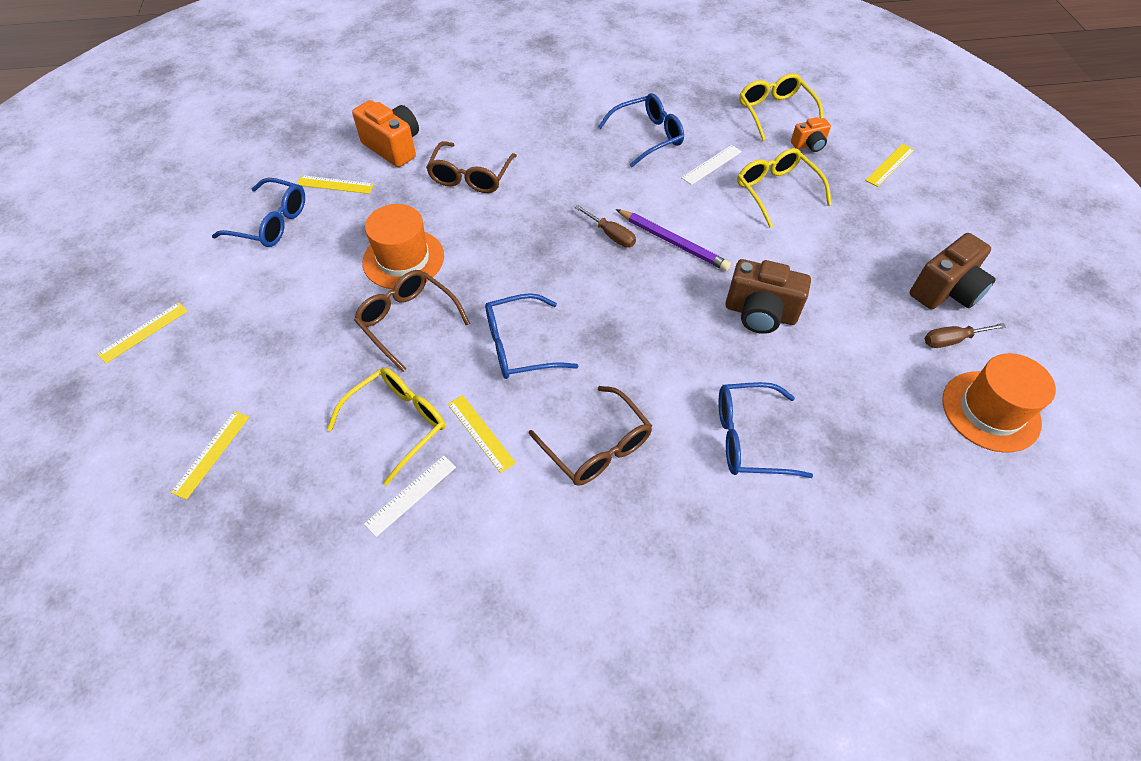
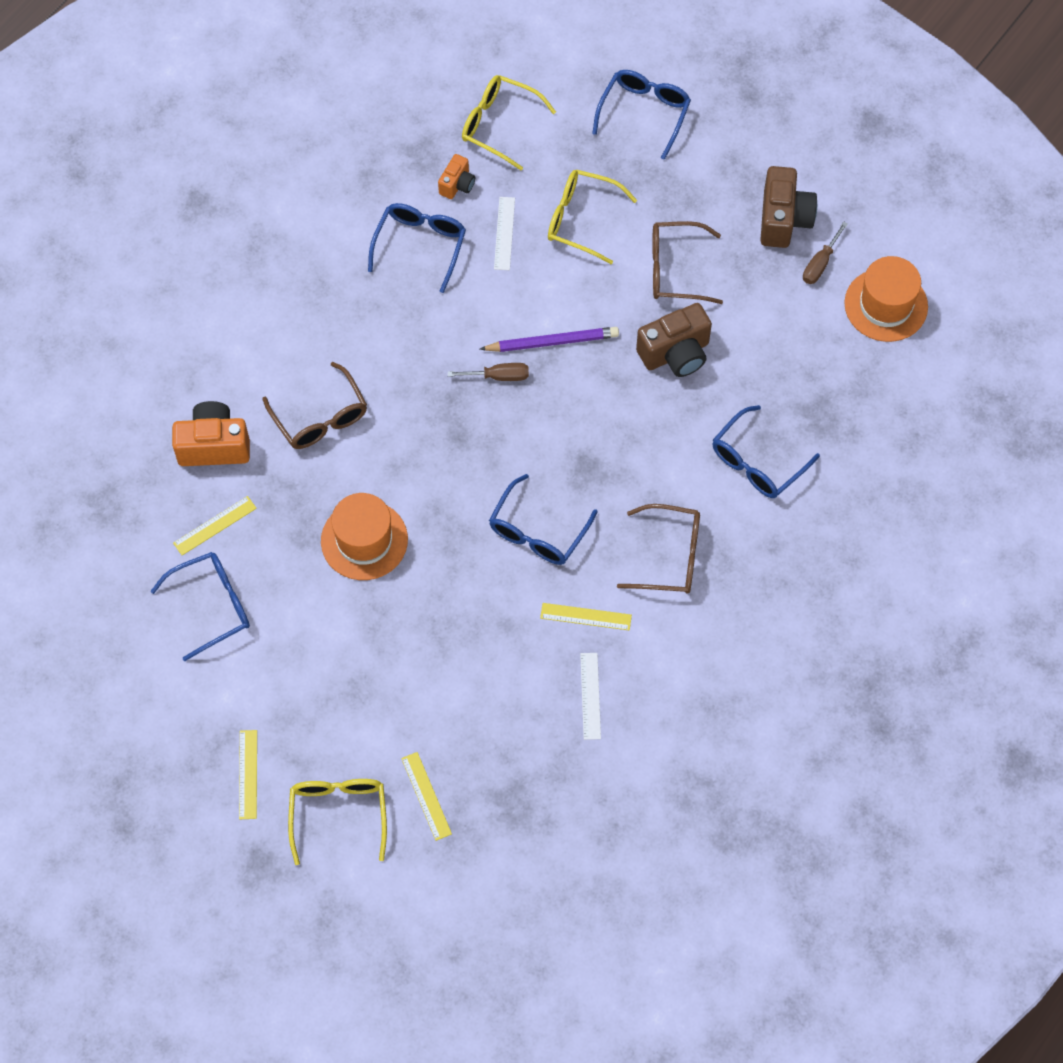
camera: 45 degrees left, 10 degrees up
yellow glasses [327,367,445,485] -> yellow glasses moved to [288,779,387,865]
brown glasses [354,270,470,372] -> brown glasses moved to [652,221,723,304]
orange camera [791,117,831,152] -> orange camera moved to [438,154,475,199]
yellow ruler [865,144,914,187] -> blue glasses [592,70,691,160]

